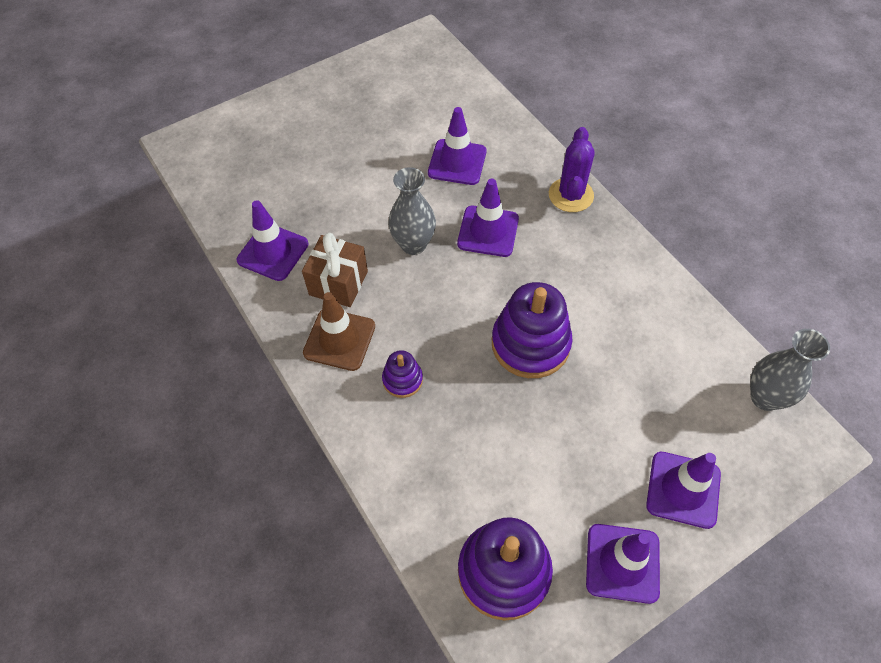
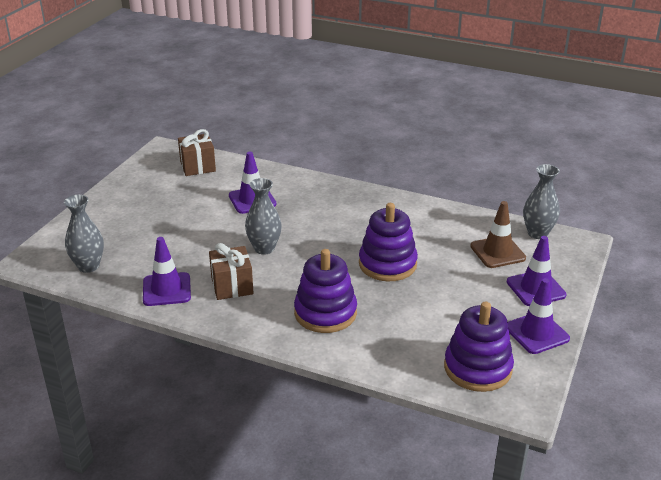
camera: 35 degrees left, 25 degrees down
brown traffic cone [303,292,375,371] -> brown traffic cone moved to [470,201,526,268]
purple stacking toy [382,350,423,398] -> purple stacking toy [294,249,357,333], size x2.00
purple traffic cone [457,179,519,257] -> none
purple cactus [549,127,595,212] -> none
none -> grey vase [64,195,104,273]
none -> brown gift [178,129,216,176]

